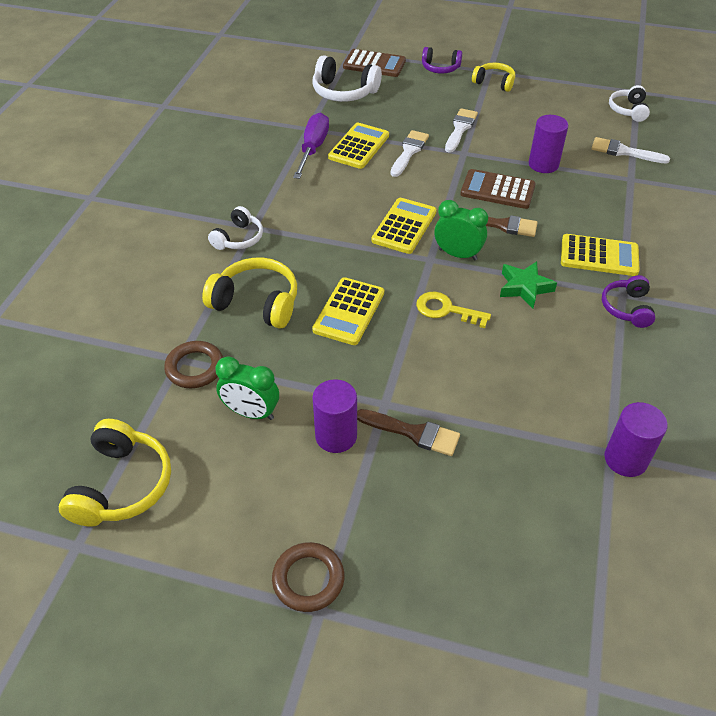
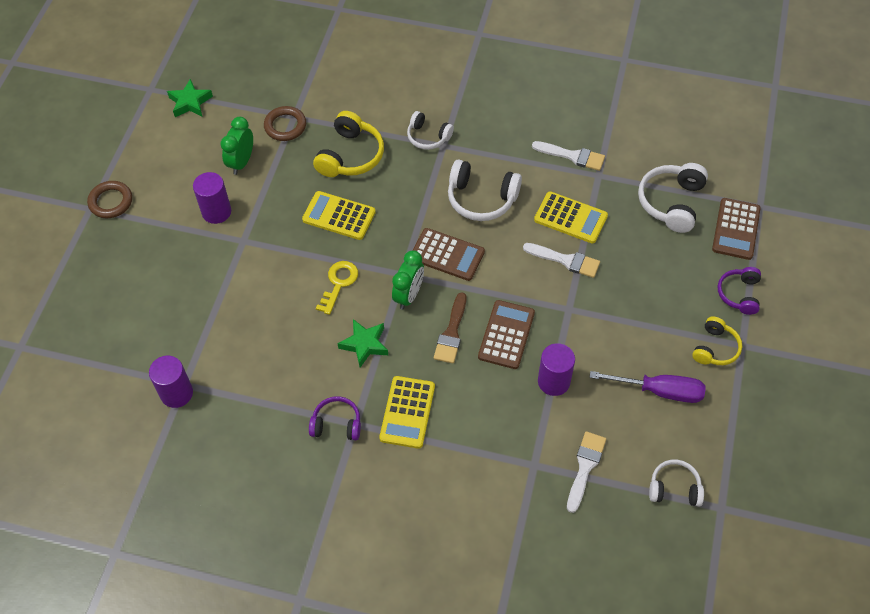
camera: 90 degrees right, 10 degrees up
yellow headphones [59,419,171,527] -> green star [167,79,213,117]
purple screwdriver [293,112,329,179] -> purple screwdriver moved to [589,371,706,403]
brown brush [357,409,460,456] -> none
yellow calculator [371,198,437,254] -> brown calculator [413,228,485,281]
white brush [445,108,478,153] -> white brush moved to [532,141,605,171]
none -> white headphones [448,159,522,221]

